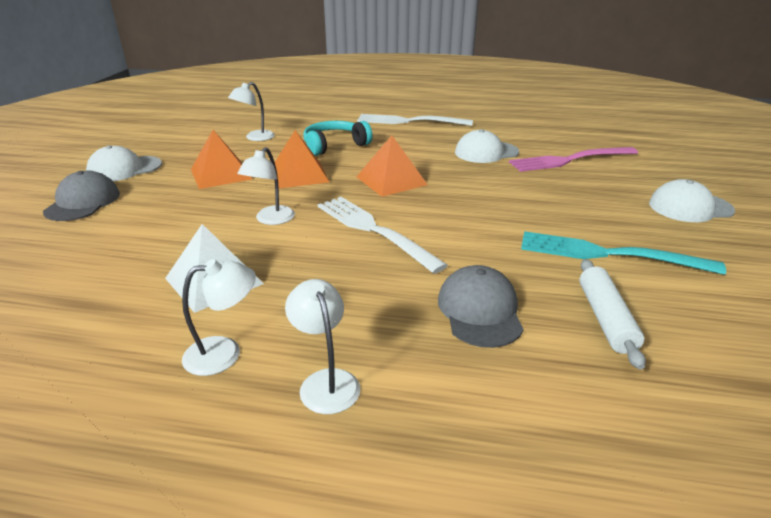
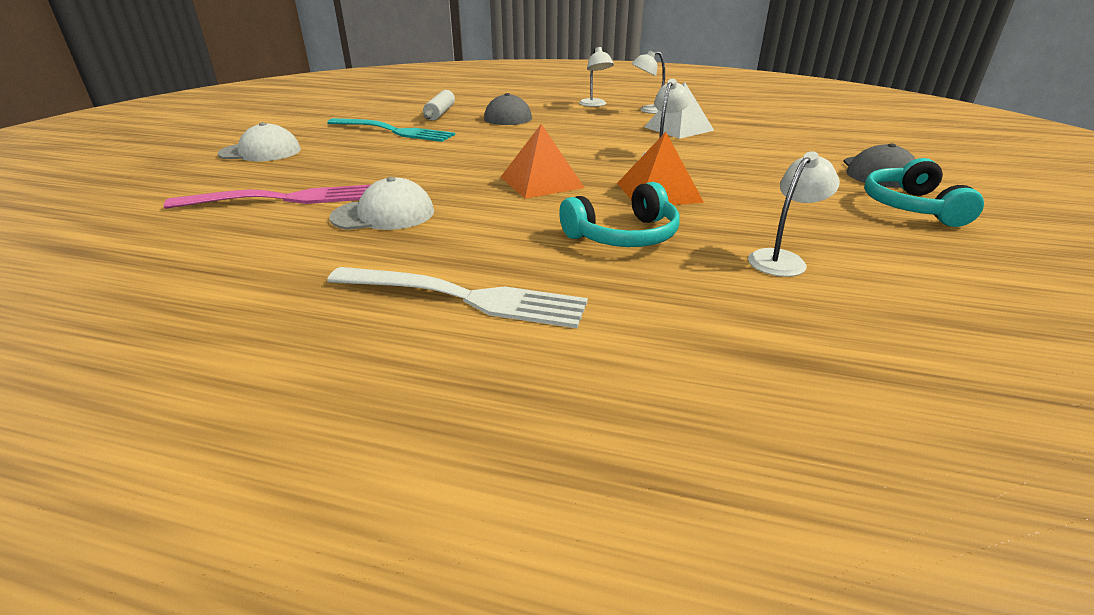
camera: 175 degrees left, 0 degrees up
white cap [86,145,162,181] -> turquoise headphones [864,158,984,227]
orange pyramid [191,130,252,189] -> none
white fork [318,197,448,274] -> none

